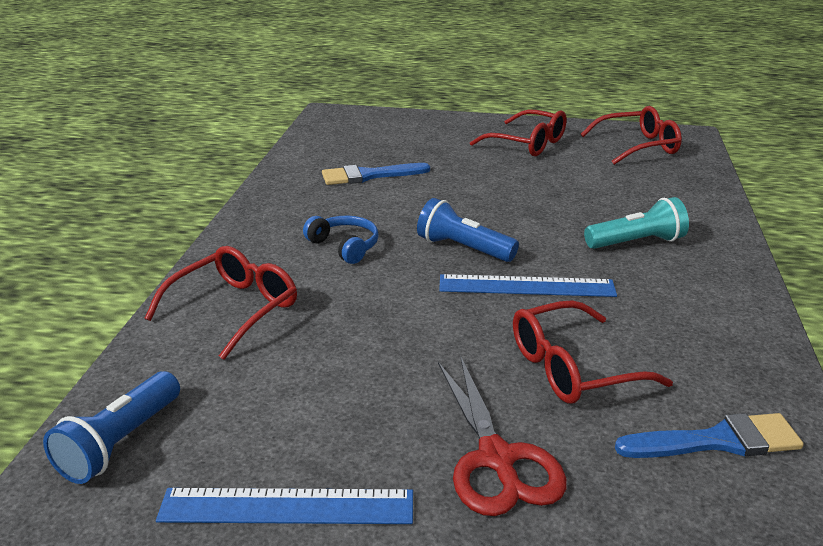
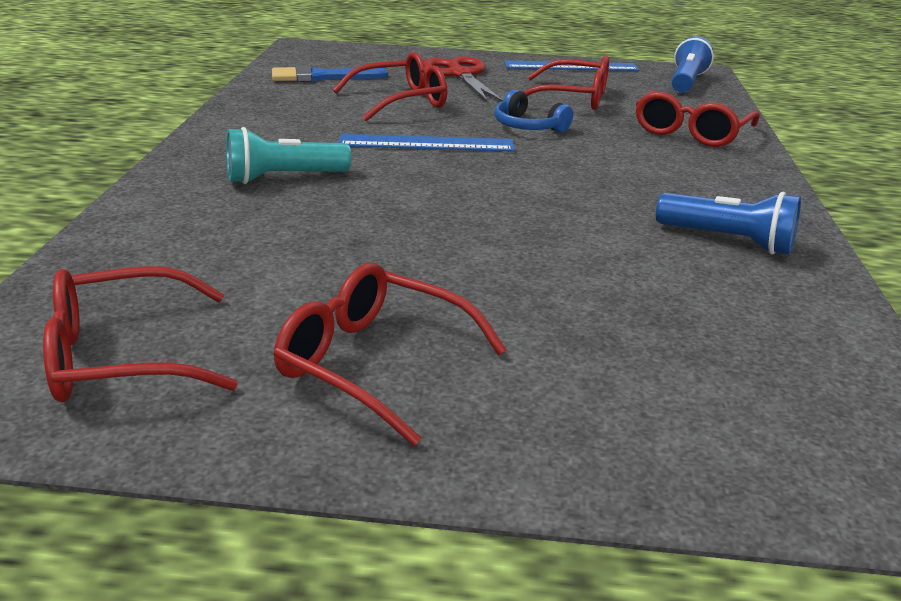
camera: 175 degrees right, 0 degrees up
blue headphones [303,216,379,264] -> blue headphones moved to [494,89,573,132]
blue brush [322,163,430,185] -> none
blue flashlight [417,198,519,262] -> blue flashlight moved to [656,192,801,255]
none -> red glasses [524,55,609,110]

